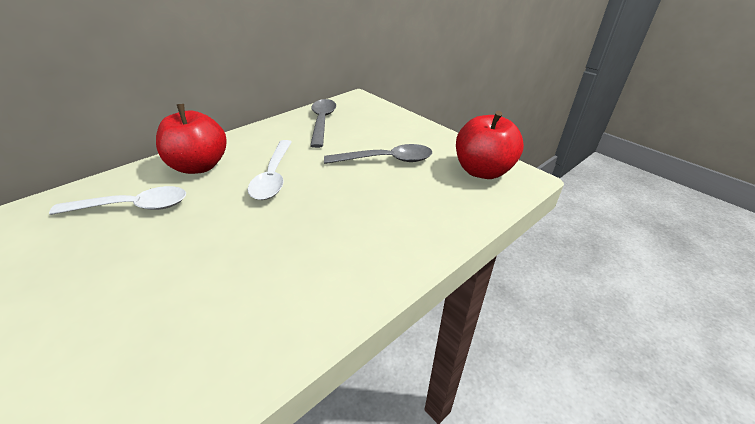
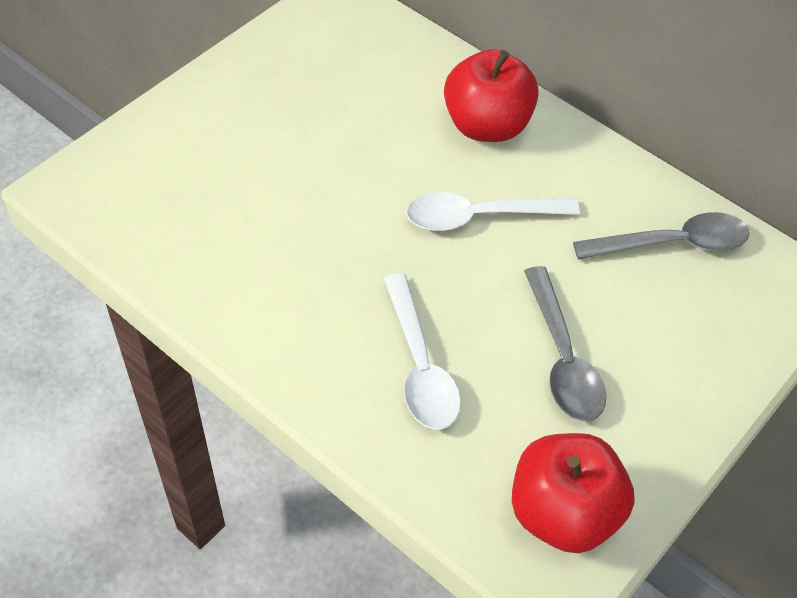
camera: 80 degrees right, 15 degrees up
white spoon [49,186,186,215] -> white spoon moved to [384,273,461,429]

